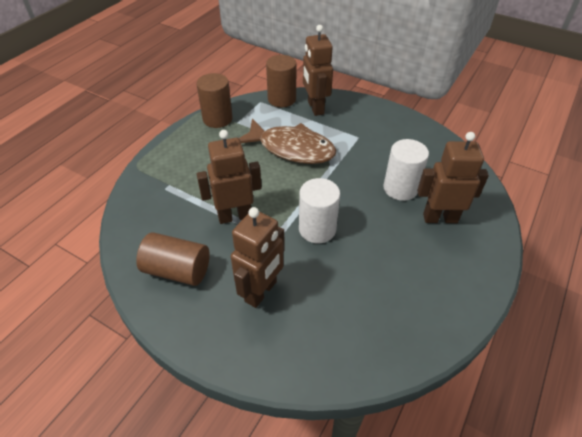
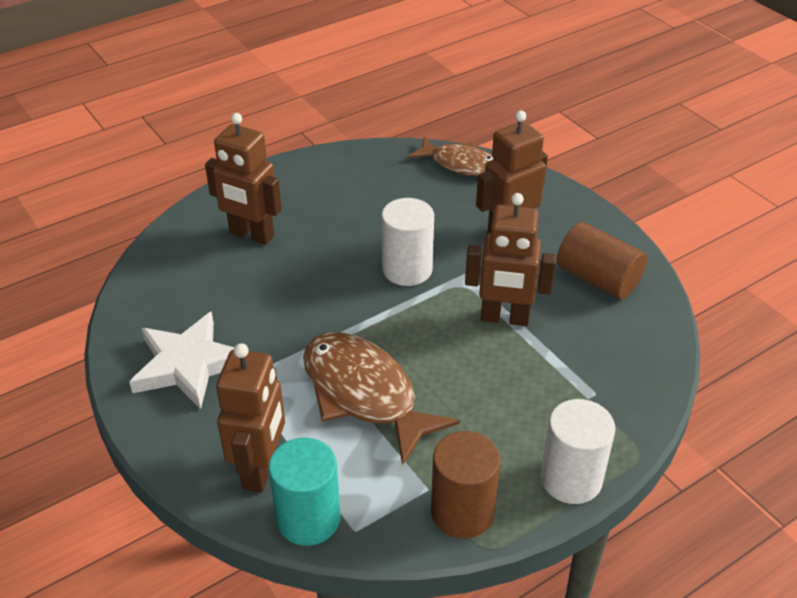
camera: 155 degrees left, 5 degrees down
brown cylinder [266,55,297,107] -> turquoise cylinder [268,438,340,546]
white cylinder [383,139,429,201] -> white cylinder moved to [540,399,615,504]
none -> white star [129,311,235,409]
none -> brown fish [407,136,493,177]

